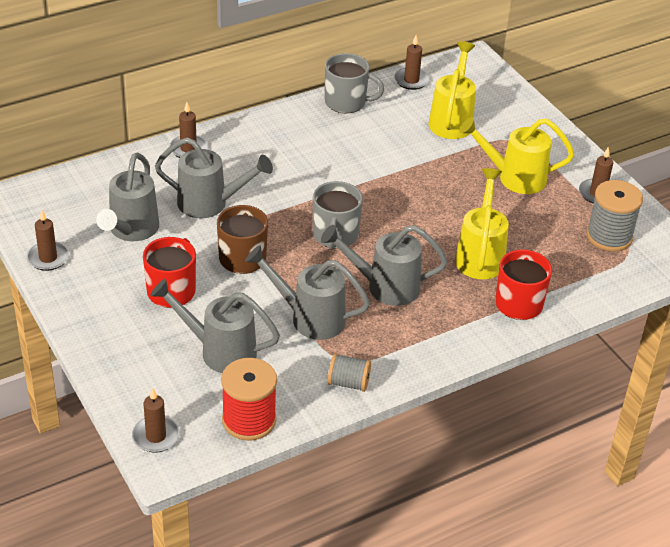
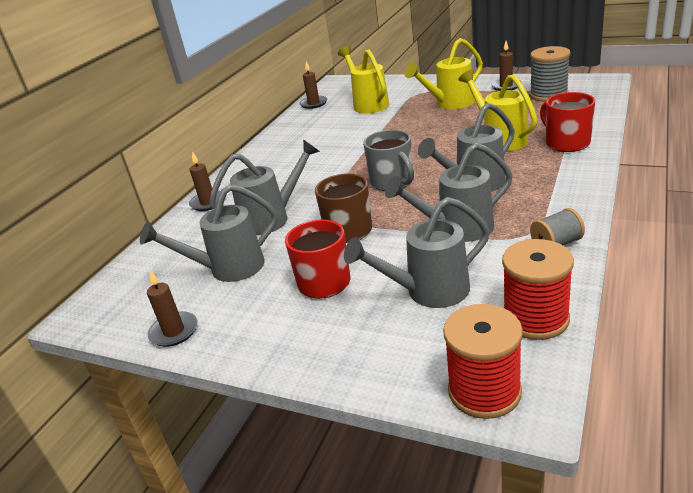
camera: 30 degrees left, 10 degrees down
grey watering can [96,153,159,241] -> grey watering can turned 90 degrees clockwise [140,184,278,282]
brown candle [132,388,180,453] -> red spool [443,304,523,419]
grey mug [325,53,384,113] -> none

